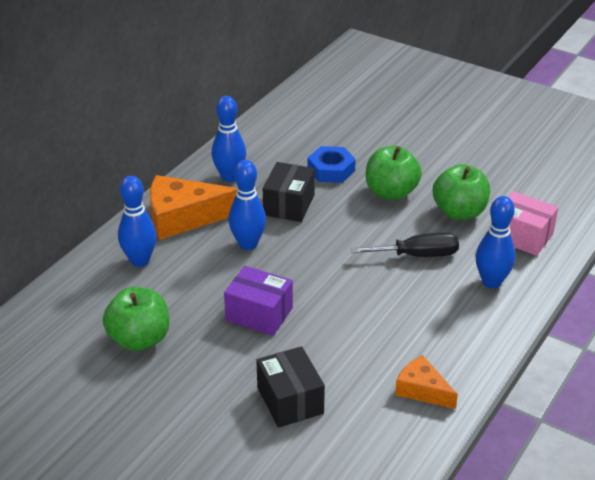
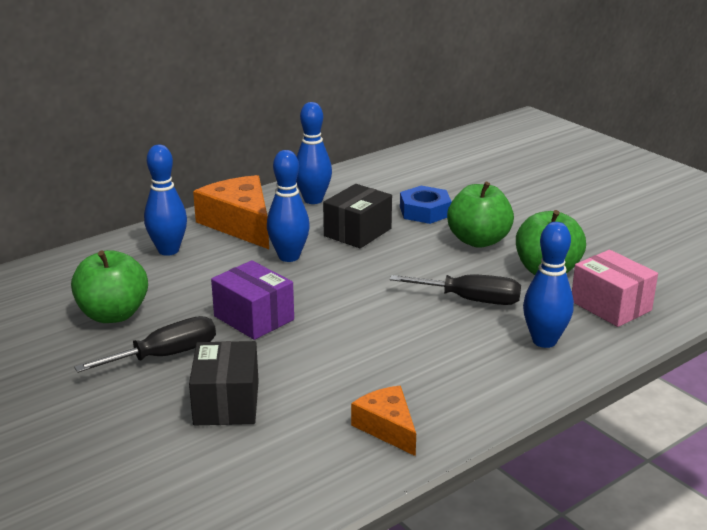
camera: 20 degrees right, 10 degrees down
orange cheese [150,175,237,240] -> orange cheese turned 45 degrees clockwise [193,175,269,249]
none -> black screwdriver [74,316,216,373]

